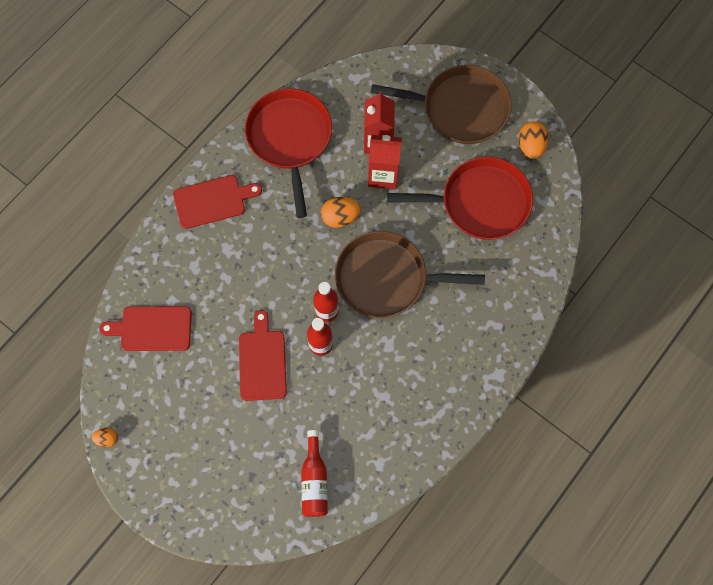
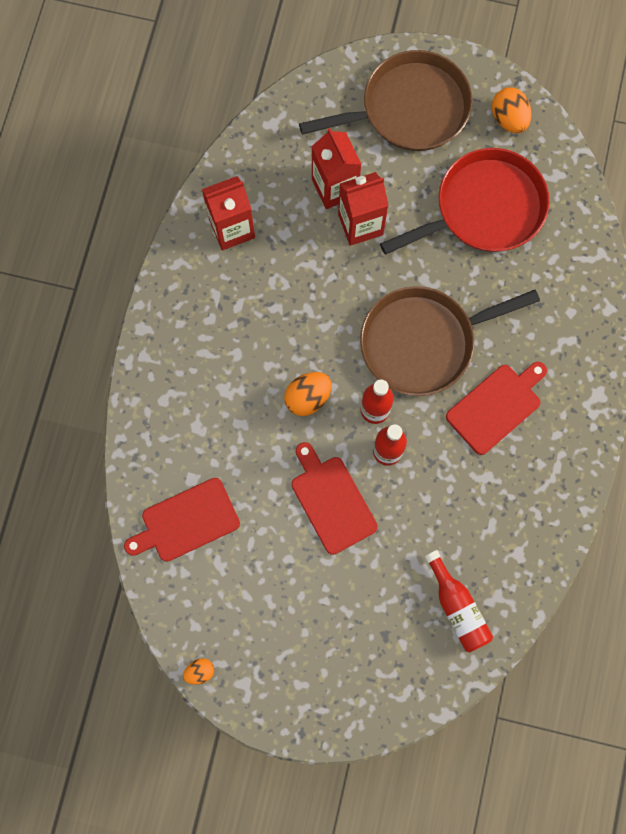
camera: 25 degrees left, 5 degrees up
red cutting board [173,175,262,229] -> red cutting board moved to [446,362,547,455]
red pan [245,88,332,218] -> red carton [202,176,255,250]
orange egg [321,197,361,228] -> orange egg moved to [284,372,332,416]

